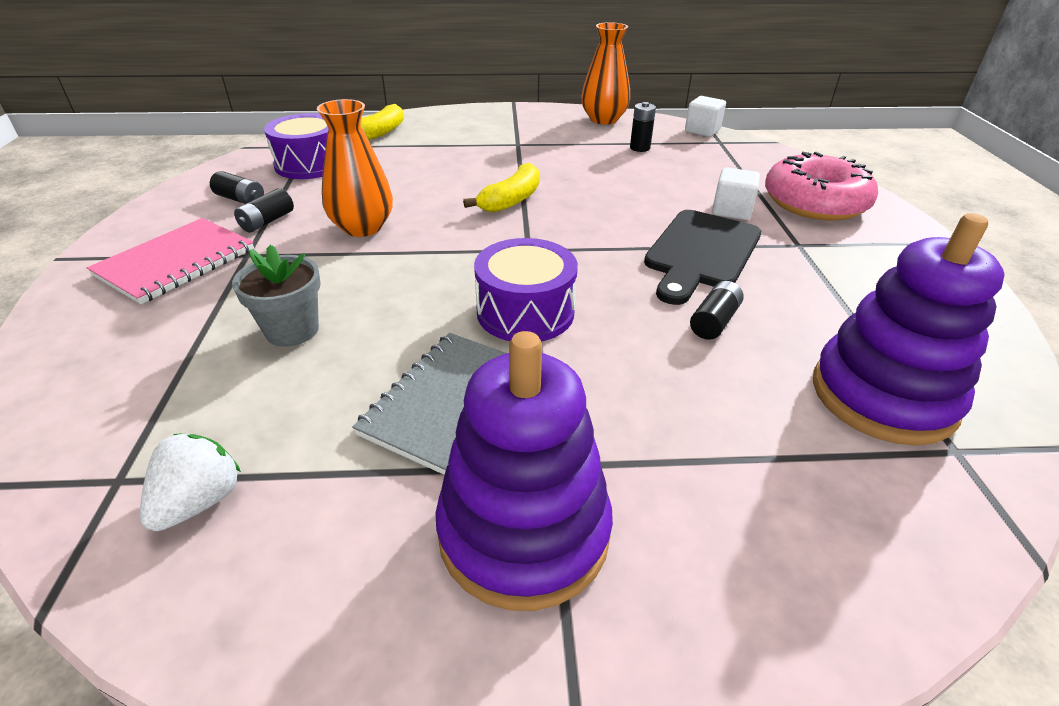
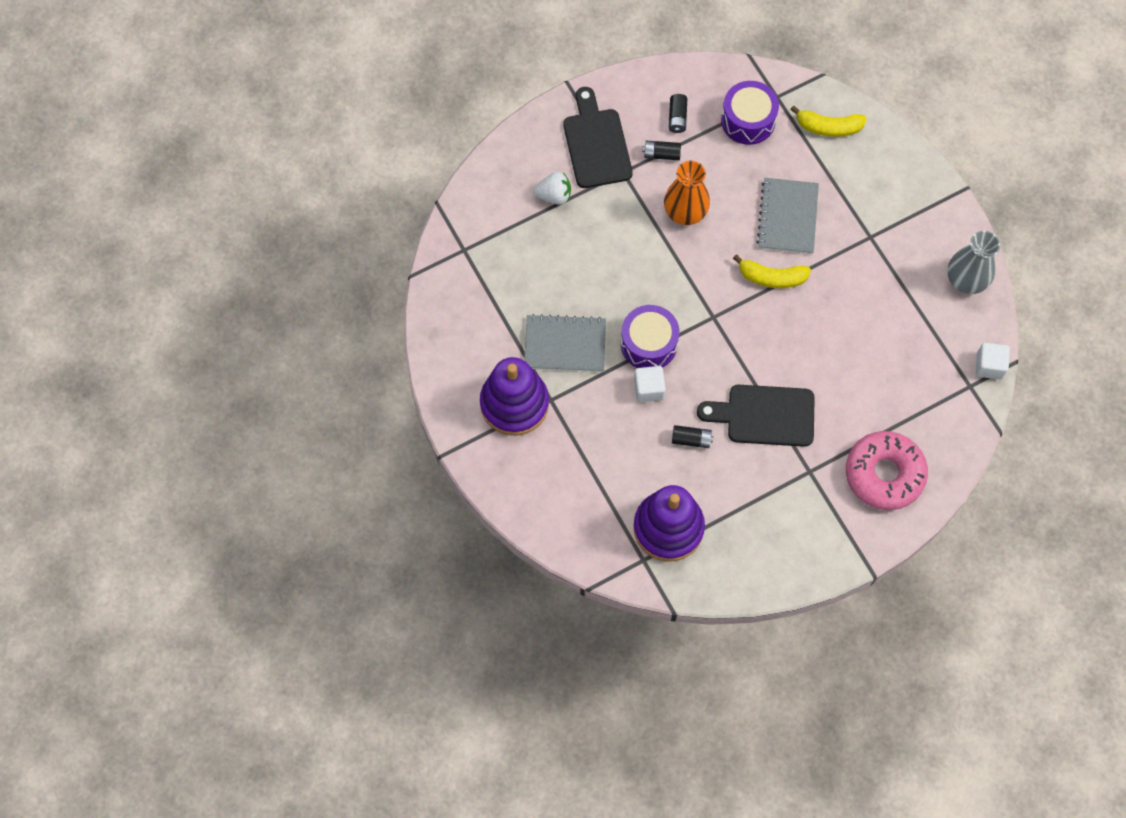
camera: 65 degrees right, 30 degrees up
pink notebook [87,218,254,304] -> black cutting board [563,87,633,188]
white strawberry [140,433,241,531] -> white strawberry moved to [533,172,571,205]
grey flower pot [232,245,321,347] -> none
orange vase [581,22,630,125] -> grey vase [948,231,1000,294]
black battery [630,102,656,152] -> none
white cube [712,167,760,220] -> white cube moved to [634,366,666,402]
none -> grey notebook [757,178,819,254]

